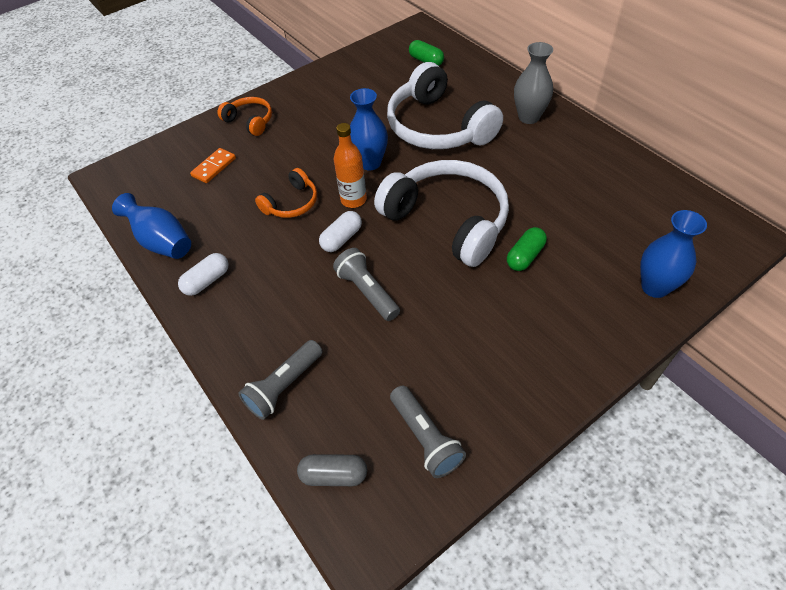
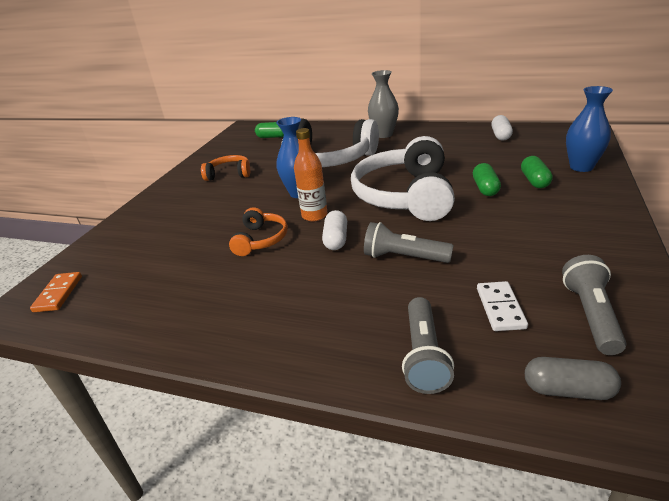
camera: 35 degrees left, 20 degrees down
blue vase [112,193,191,259] -> none
white capsule [178,253,229,296] -> white capsule moved to [491,115,513,141]
orange domino [190,148,236,183] -> orange domino moved to [30,272,82,312]
orange headphones [218,97,272,136] -> orange headphones moved to [201,155,250,181]
grey capsule [297,454,367,486] -> grey capsule turned 45 degrees clockwise [525,357,621,400]
white headphones [374,160,509,267] -> white headphones turned 90 degrees counterclockwise [351,136,455,221]
grey flashlight [390,385,466,478] -> grey flashlight turned 105 degrees counterclockwise [562,255,626,355]
none -> white domino [477,281,528,331]
none -> green capsule [521,156,553,188]

